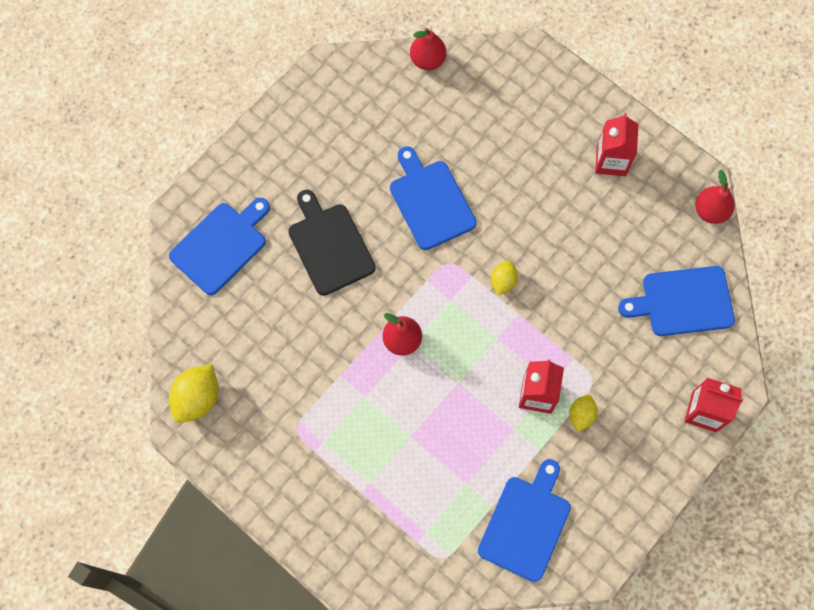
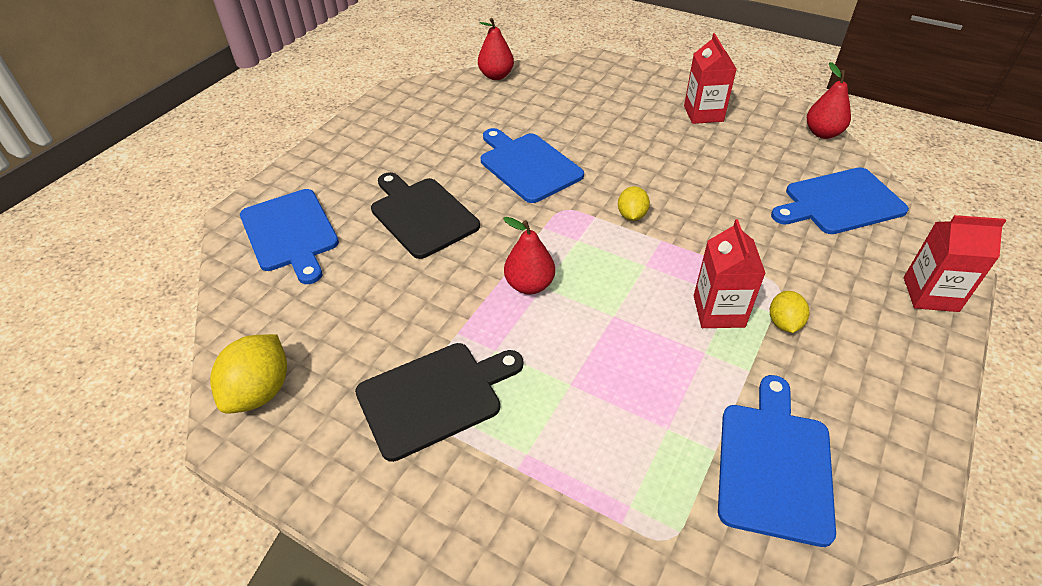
camera: 10 degrees left, 25 degrees down
blue cutting board [169,198,270,295] -> blue cutting board turned 120 degrees clockwise [240,189,339,284]
none -> black cutting board [355,343,523,462]

